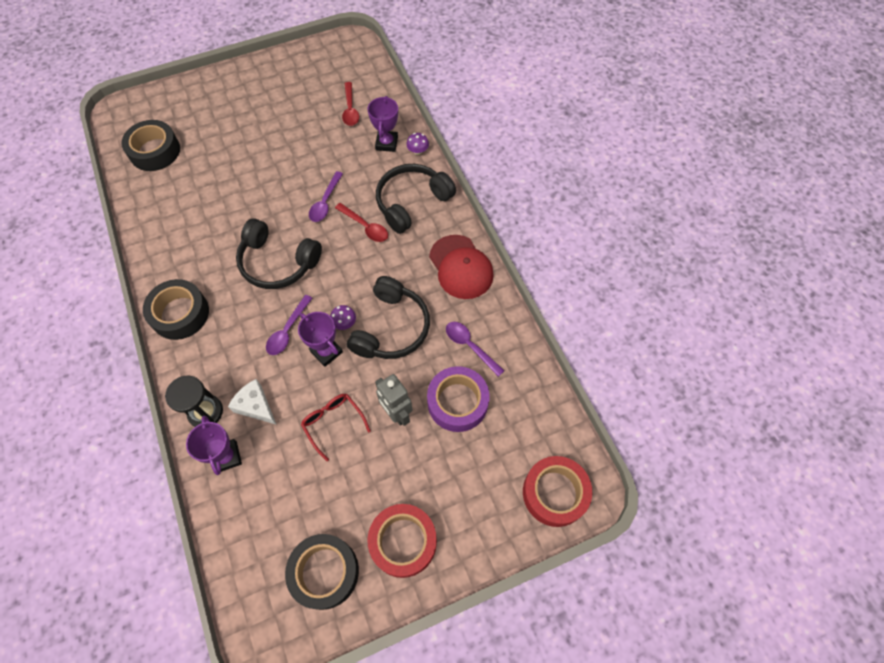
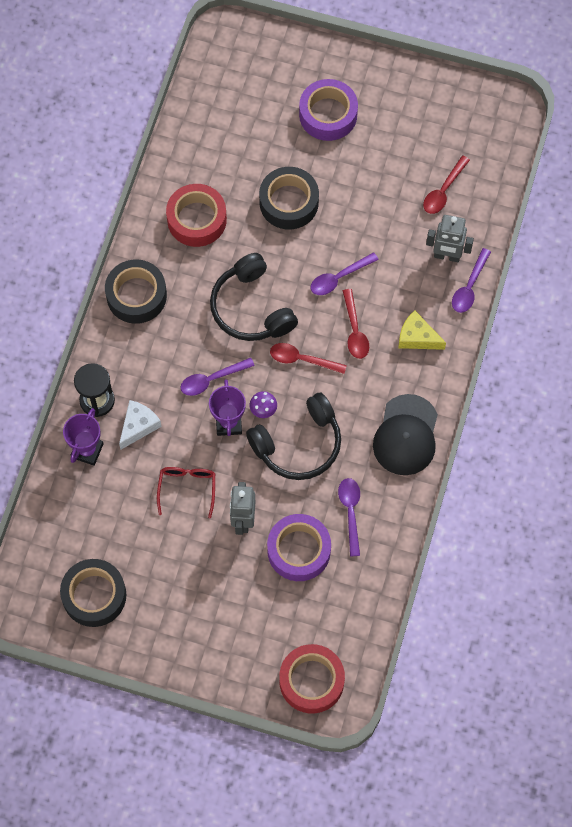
camera: 40 degrees right, 5 degrees up
black tape [121,120,180,171] -> black tape moved to [259,167,319,229]
white cheese [228,379,277,425] -> white cheese turned 45 degrees clockwise [119,400,162,450]
purple trophy [368,96,398,152] -> grey robot [426,215,474,262]
red tape [368,504,437,578] -> red tape moved to [166,184,227,247]
black headphones [376,164,456,234] -> yellow cheese [398,310,446,350]
purple mushroom [406,133,429,155] -> purple spoon [452,248,491,313]
red cap [429,235,494,299] -> black cap [373,394,438,475]
none -> red spoon [270,343,347,374]
none -> purple tape [299,79,358,141]

